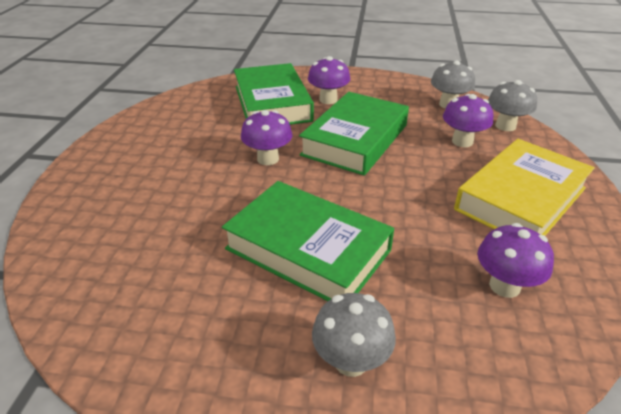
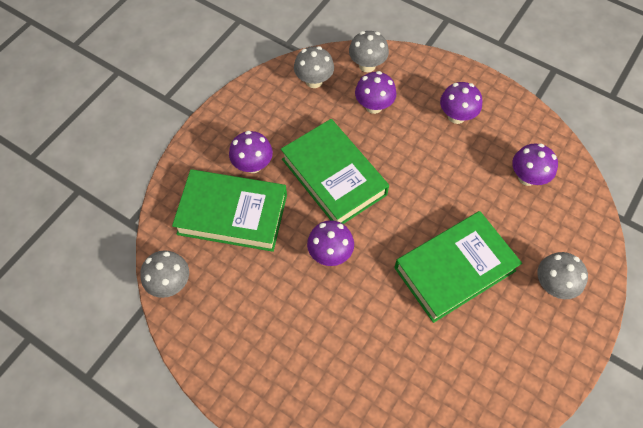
camera: 65 degrees left, 25 degrees up
yellow book [454,139,595,236] -> purple mushroom [440,82,482,124]
none -> grey mushroom [140,250,189,298]

